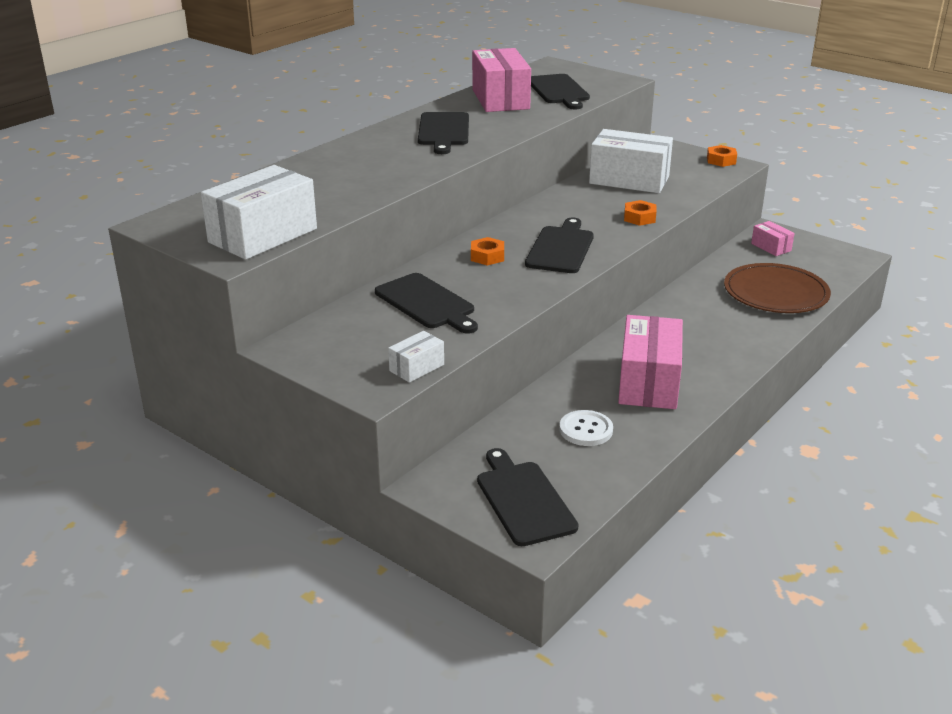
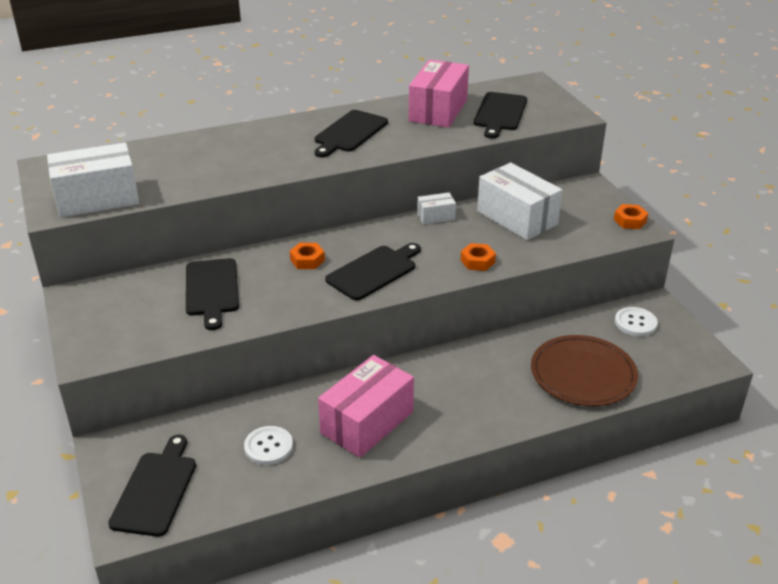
camera: 30 degrees right, 5 degrees up
white box [388,331,444,383] -> white box moved to [417,192,456,224]
pink box [751,221,795,256] -> white button [615,307,658,337]

